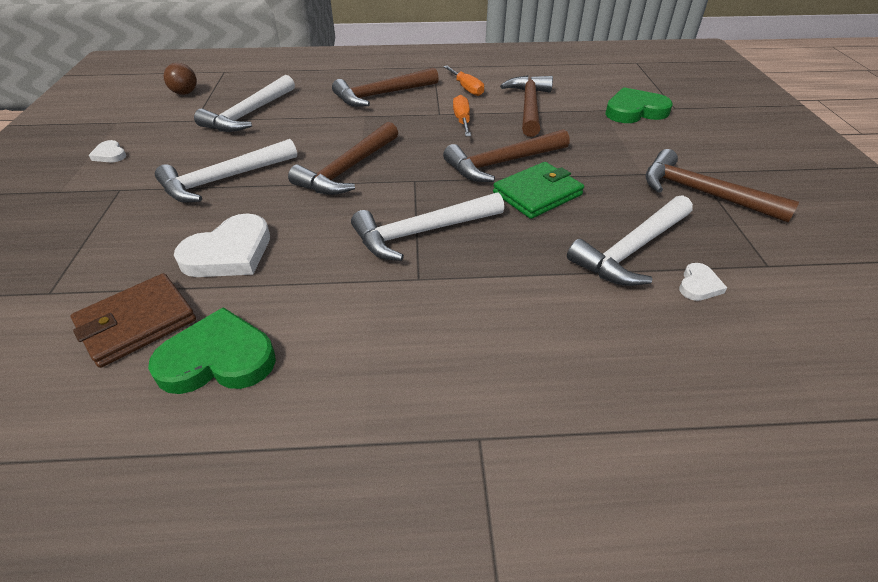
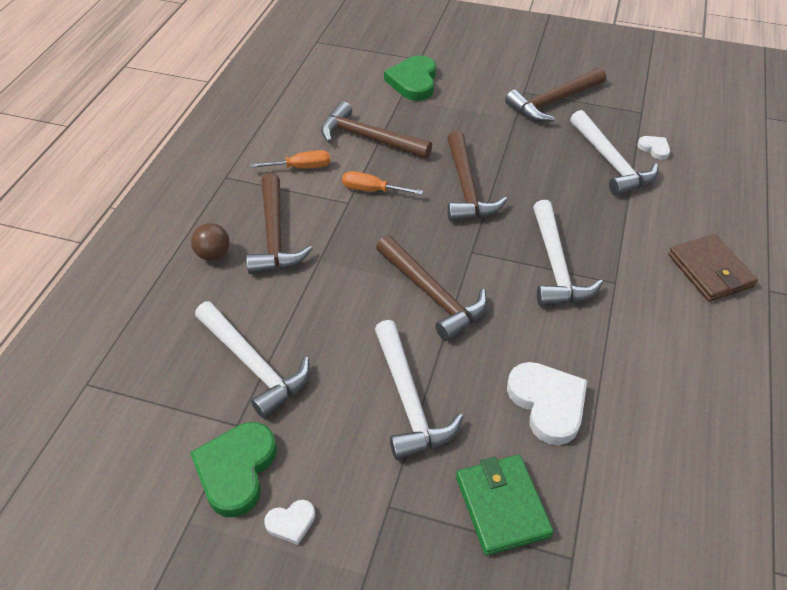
camera: 70 degrees left, 5 degrees up
brown wallet [71,273,196,368] -> brown wallet moved to [668,234,758,302]
green heart [148,307,276,394] -> green heart moved to [190,422,277,517]
brown ball [163,63,197,95] -> brown ball moved to [191,223,230,261]
green wallet [493,162,584,219] -> green wallet moved to [456,455,554,556]

